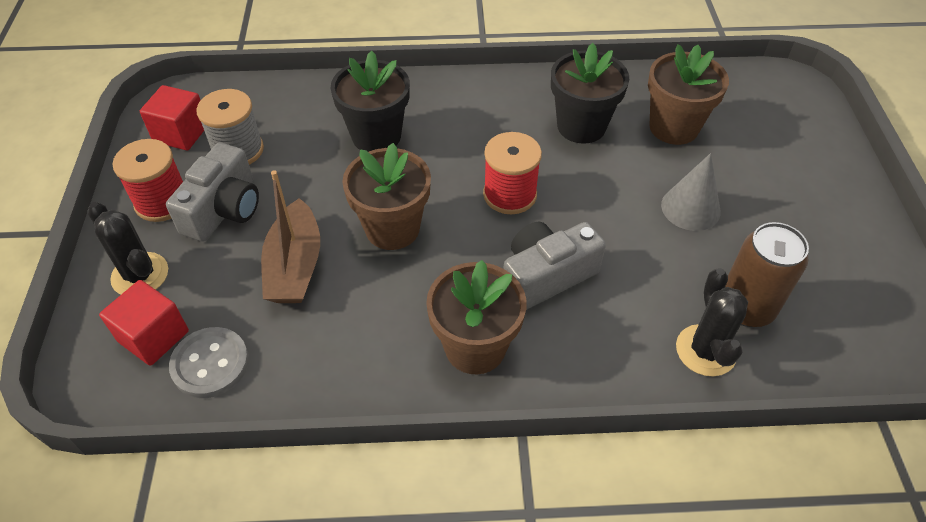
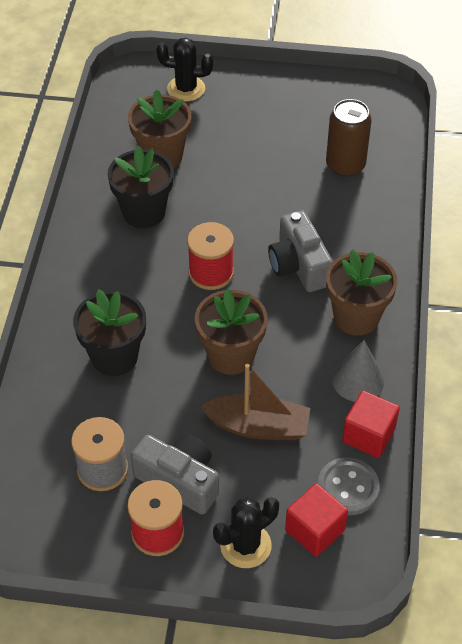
camera: 80 degrees left, 0 degrees up
red cube [140,85,204,151] -> red cube moved to [342,391,400,458]
grey cone [661,153,721,231] -> grey cone moved to [332,340,384,402]
black cactus [676,268,748,376] -> black cactus moved to [156,38,213,101]

